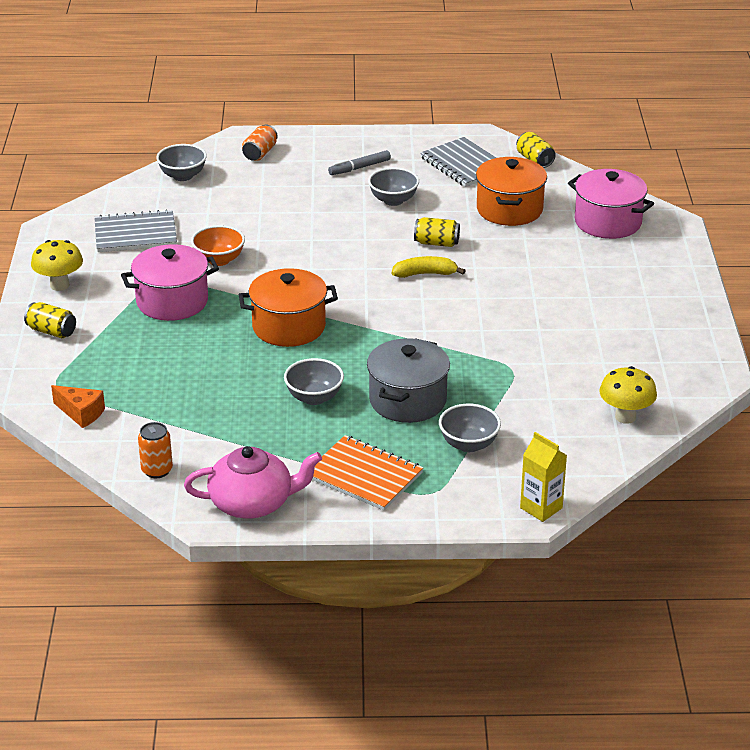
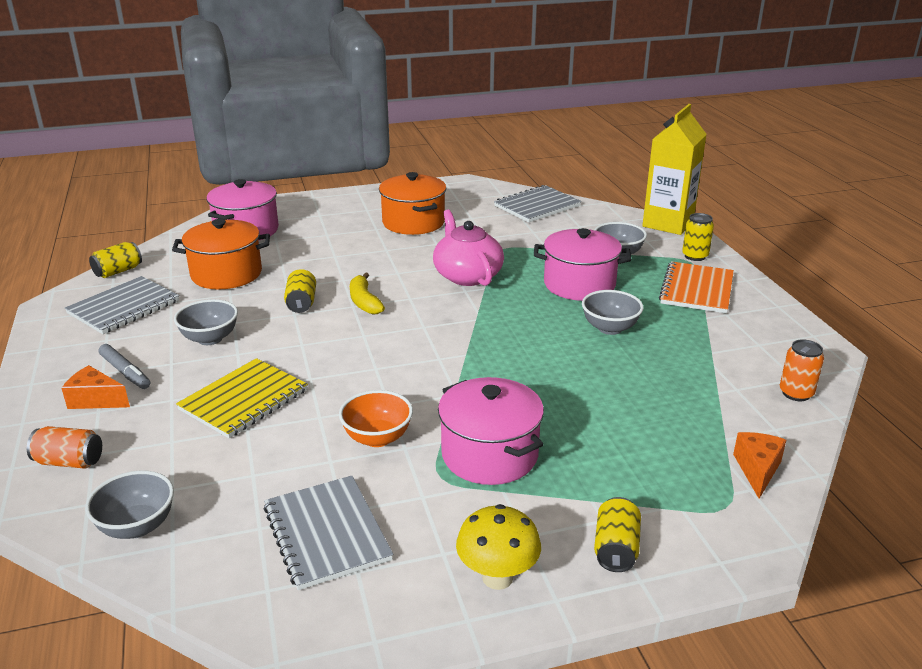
camera: 105 degrees left, 5 degrees down
pink teapot [184,446,322,519] -> pink teapot moved to [433,210,504,286]
orange pot [239,268,338,347] -> orange pot moved to [379,172,446,235]
grey pot [367,338,450,423] -> pink pot [534,228,631,301]
yellow carton [520,432,567,522] -> yellow carton [642,104,707,235], size x1.76
yellow mushroom [599,366,657,424] -> grey notebook [494,185,581,223]
none -> orange cheese [61,365,130,409]
none -> yellow notebook [176,358,308,438]
none -> yellow can [682,213,714,261]

